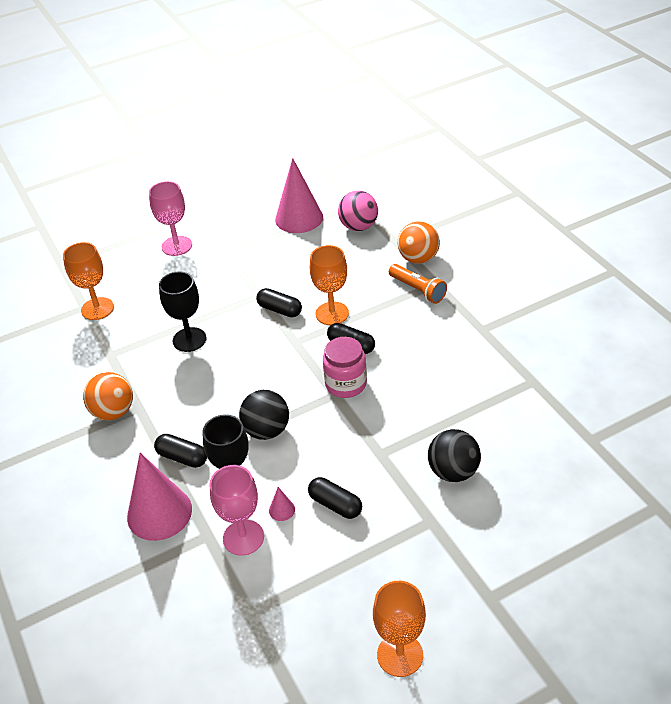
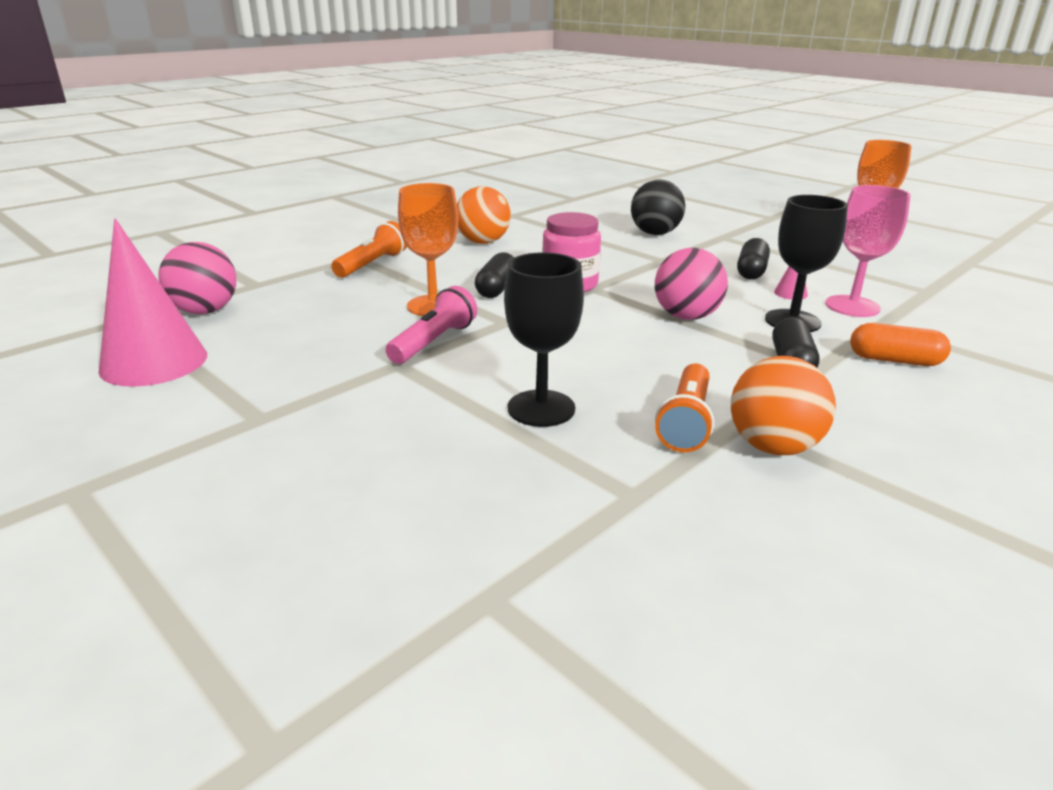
camera: 110 degrees left, 15 degrees down
orange goblet [63,242,114,320] -> none
pink cone [127,453,192,541] -> orange capsule [850,323,951,366]
pink goblet [149,181,192,256] -> none
black ball [239,390,289,440] -> pink ball [655,248,728,320]
black capsule [256,288,302,317] -> pink flashlight [385,286,477,364]
orange ball [398,222,440,264] -> orange ball moved to [457,186,511,244]
none -> orange flashlight [655,363,715,452]

